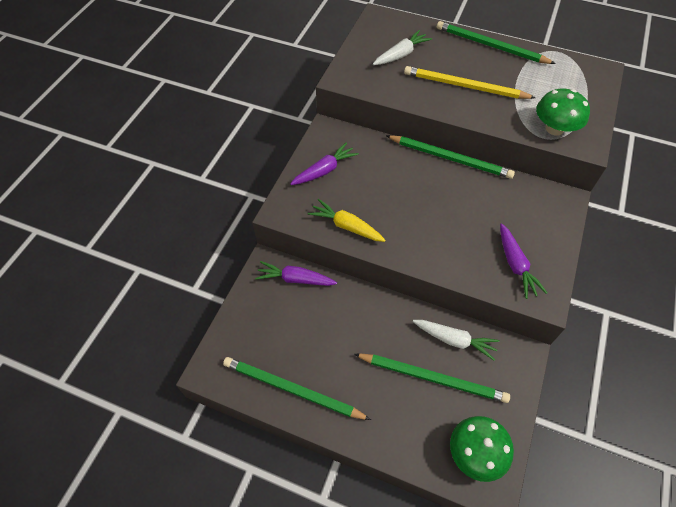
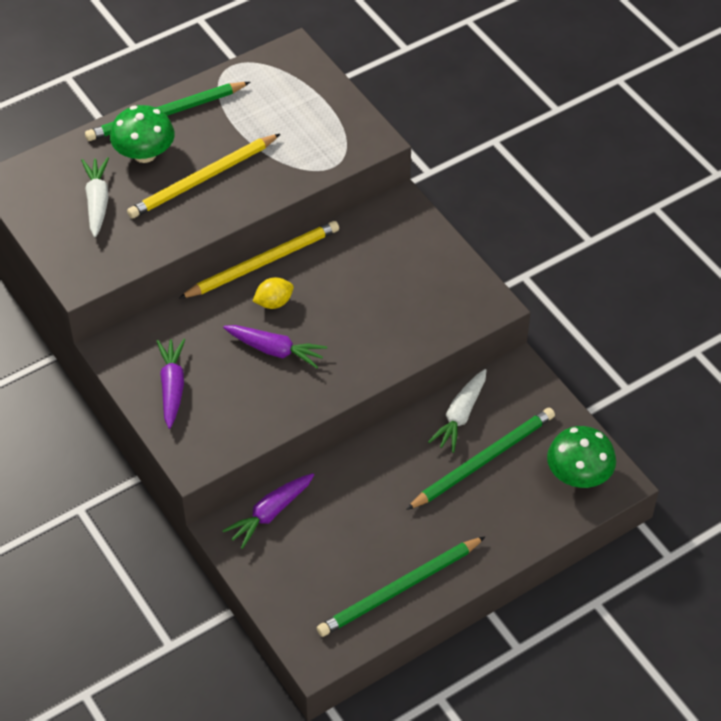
camera: 55 degrees left, 5 degrees down
yellow carrot [308,199,386,242] -> none
green pencil [386,135,515,179] -> yellow pencil [179,221,339,299]
white carrot [413,320,500,361] -> white carrot turned 150 degrees clockwise [428,369,487,453]
purple carrot [500,223,548,299] -> purple carrot moved to [223,325,327,368]
green mushroom [536,89,590,135] -> green mushroom moved to [110,105,175,163]
none -> yellow lemon [253,277,294,309]

